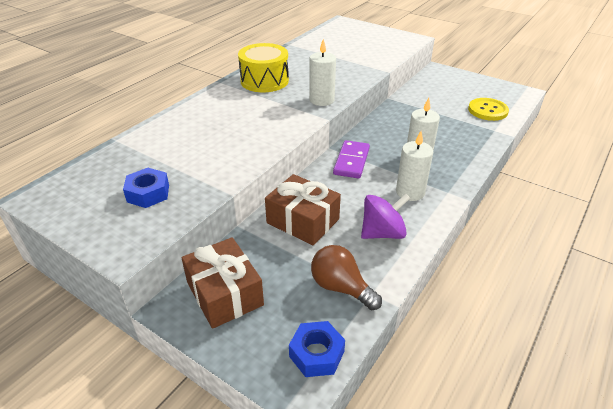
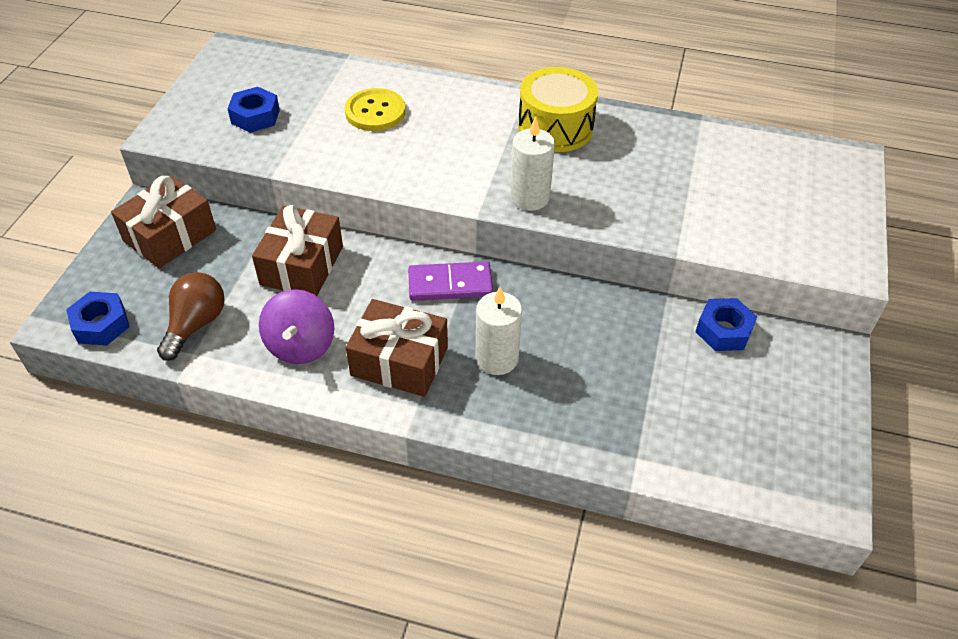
camera: 70 degrees right, 10 degrees up
purple spinning top [361,194,410,239] -> purple spinning top turned 45 degrees clockwise [259,289,334,364]
white candle [396,131,433,201] -> brown gift [346,299,448,397]
yellow button [468,98,509,121] -> yellow button moved to [345,88,406,131]
none -> blue nut [695,298,757,351]

